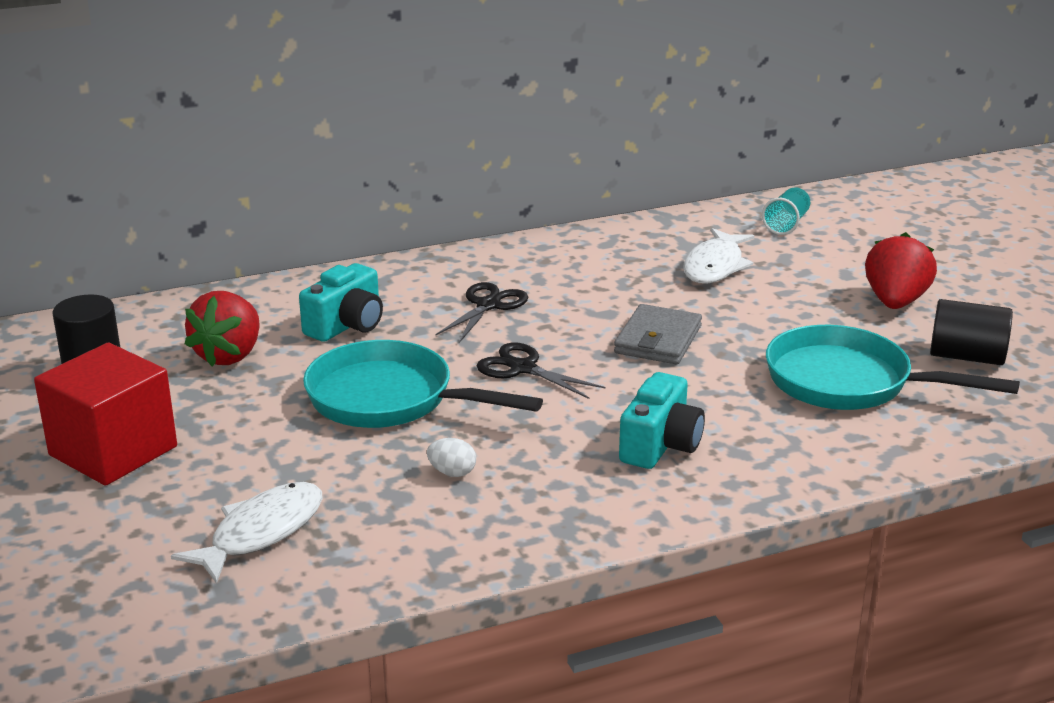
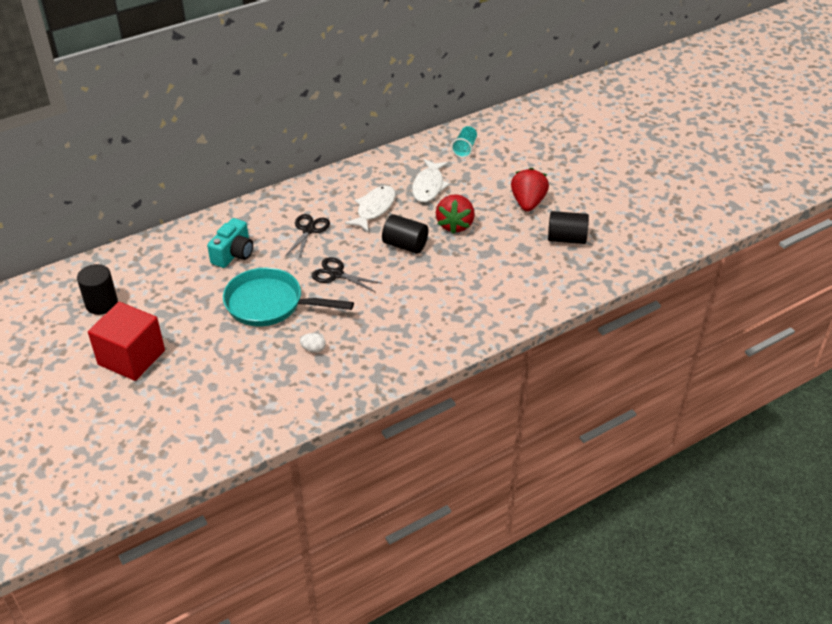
camera: 10 degrees left, 15 degrees up
white fish [171,482,323,584] -> white fish moved to [345,185,396,232]
red strawberry [185,291,260,366] -> red strawberry moved to [436,194,475,234]
grey wallet [614,304,702,364] -> black cylinder [382,214,428,254]
turquoise camera [619,372,705,469] -> none
turquoise pan [766,325,1020,410] -> none

